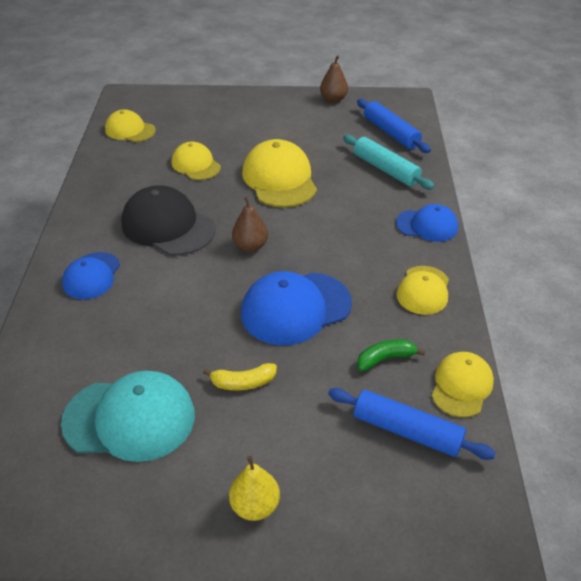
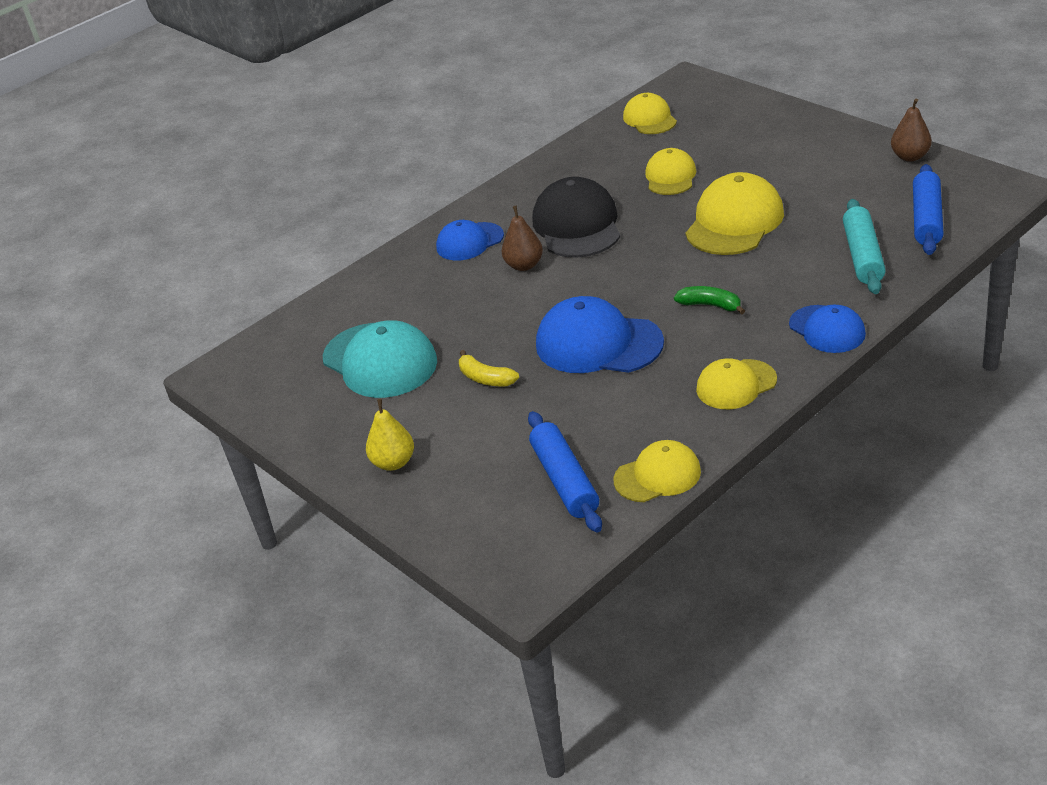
camera: 50 degrees right, 5 degrees down
brown pear [232,197,268,252] -> brown pear moved to [502,206,543,271]
green banana [357,339,426,371] -> green banana moved to [674,286,745,315]

